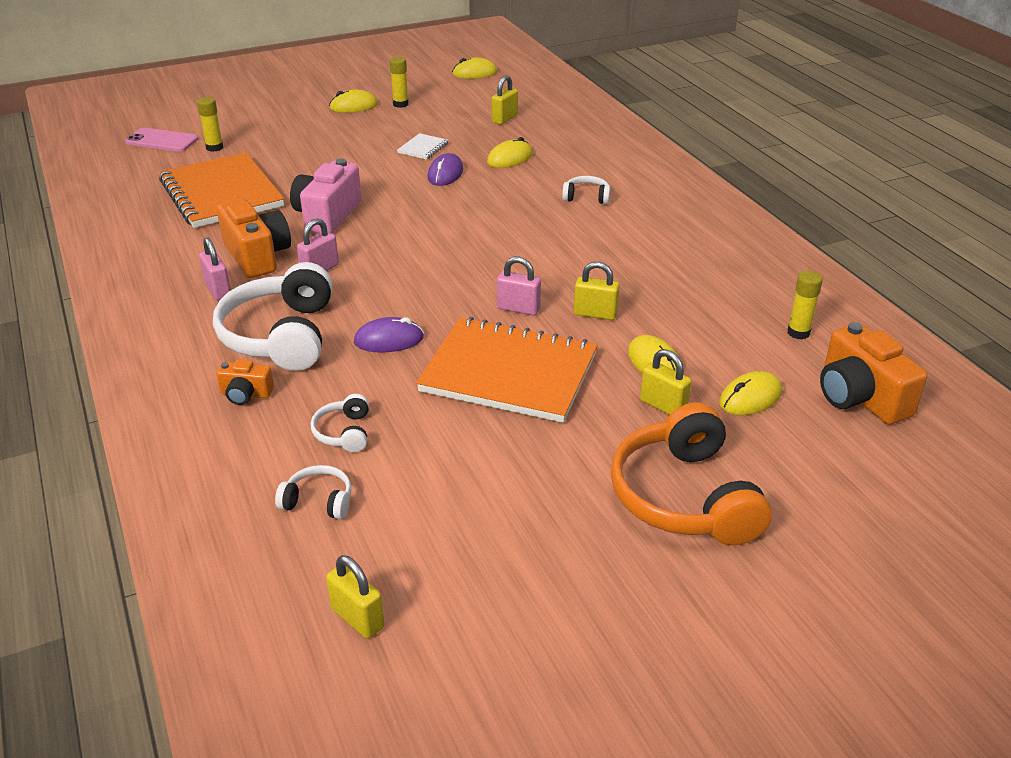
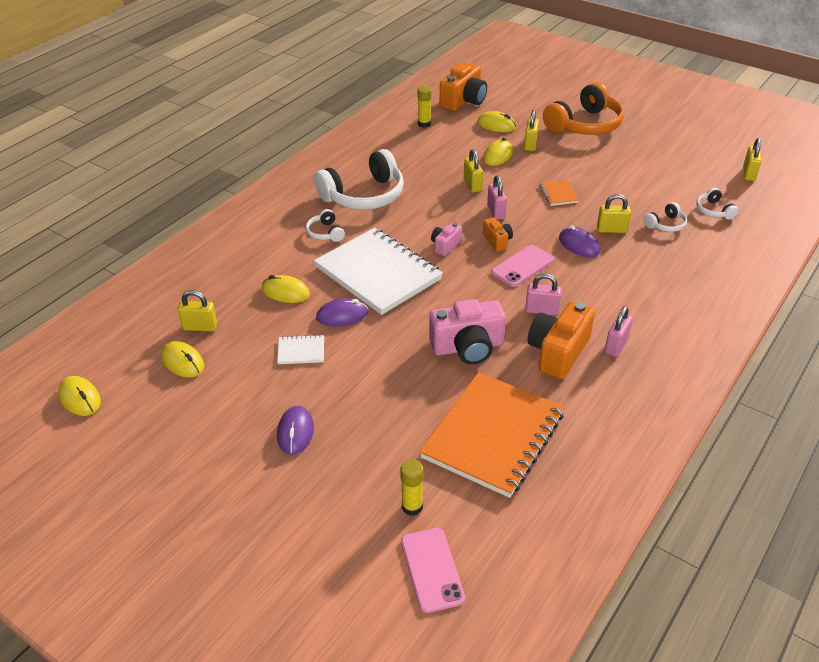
camera: 120 degrees left, 5 degrees up
white headphones [213,262,332,371] -> white headphones moved to [314,149,404,210]
orange camera [216,359,274,405] -> orange camera moved to [483,218,513,251]
yellow mouse [329,90,378,113] -> yellow mouse moved to [161,341,204,378]
yellow glue stick [390,56,409,108] -> none
orange notebook [416,317,598,423] -> orange notebook [539,180,579,206], size x0.40
none -> purple mouse [277,406,314,455]
none -> white notebook [314,228,443,315]
none -> pink camera [431,222,462,256]
none -> pink phone [491,245,554,287]
none -> yellow padlock [597,194,631,233]

